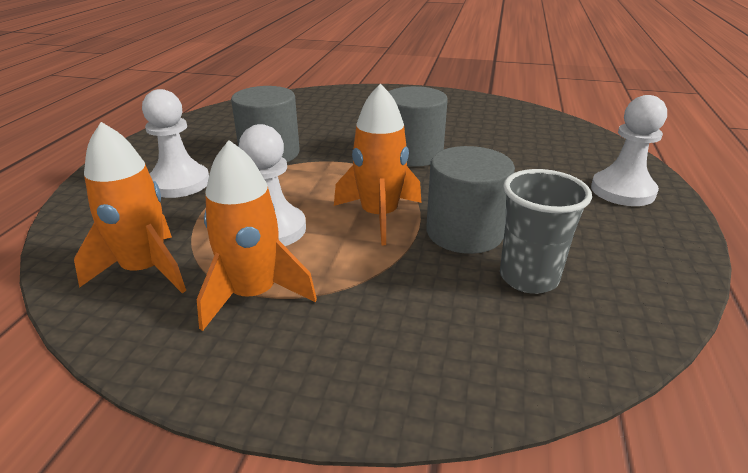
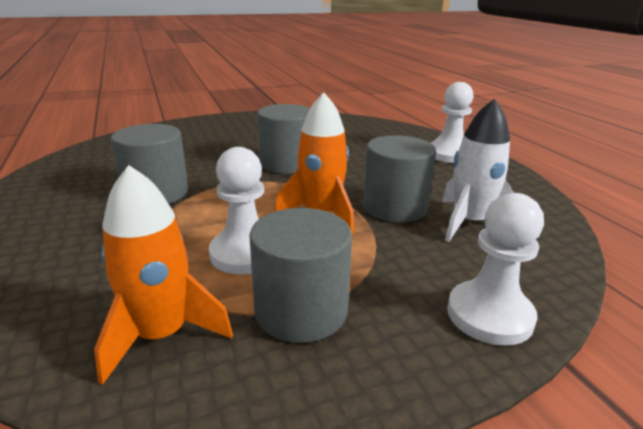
camera: 35 degrees left, 5 degrees down
white pawn [142,89,209,198] -> white pawn moved to [447,193,544,346]
orange rocket [197,140,317,331] -> grey cylinder [249,208,352,343]
grey cup [500,169,592,294] -> white rocket [442,98,514,242]

